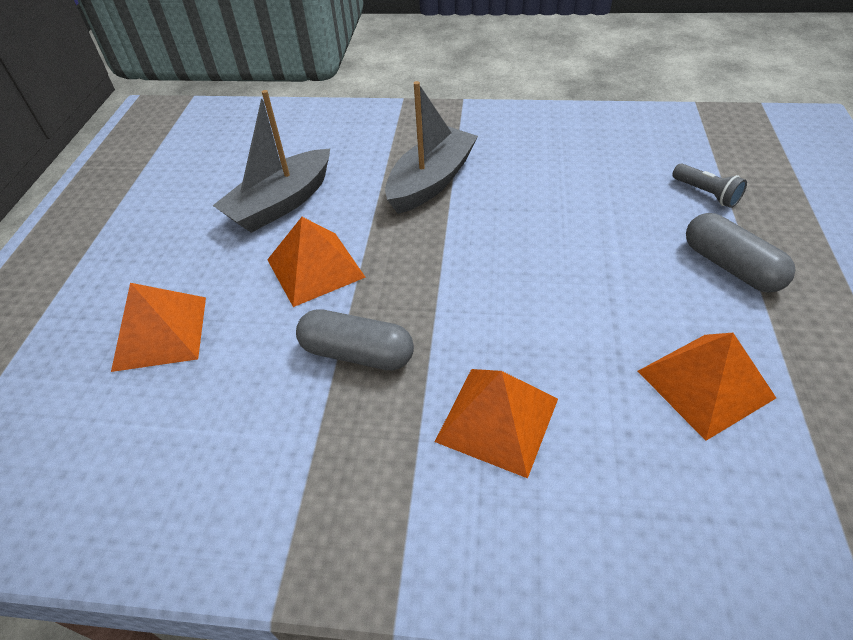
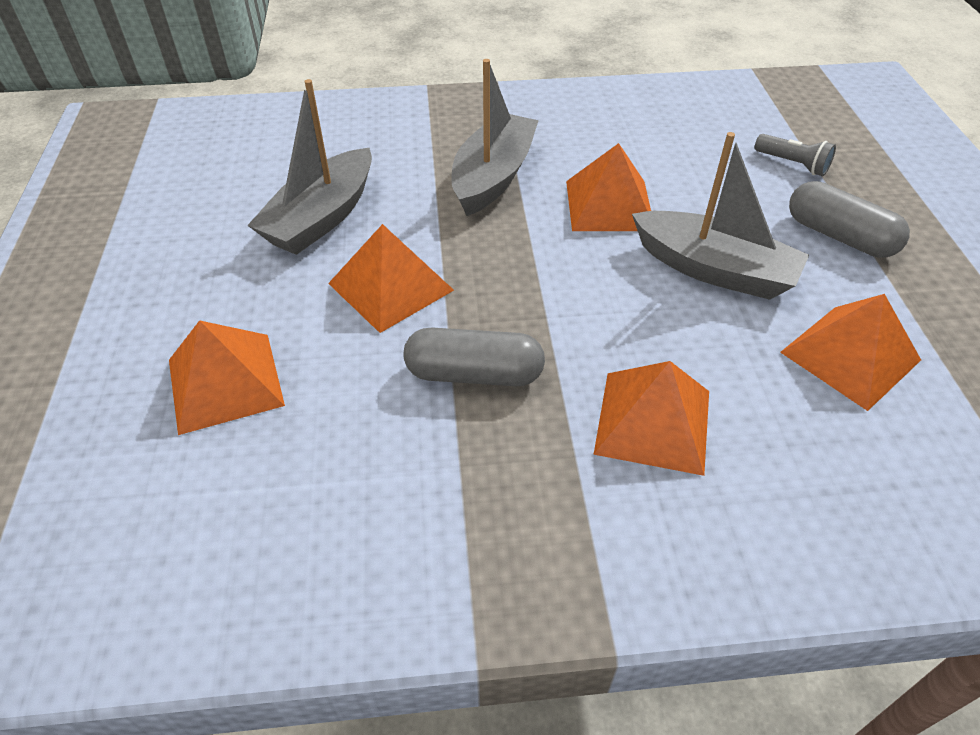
camera: 15 degrees left, 0 degrees up
none -> orange pyramid [566,143,651,231]
none -> grey boat [632,132,809,300]

